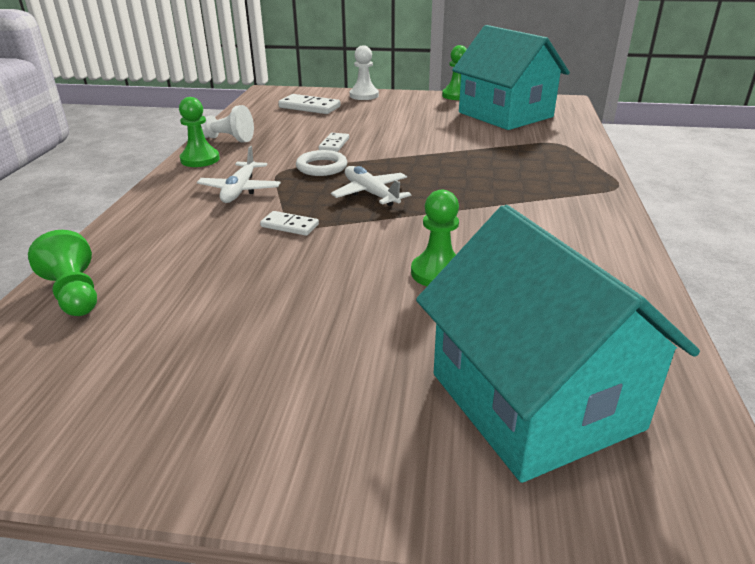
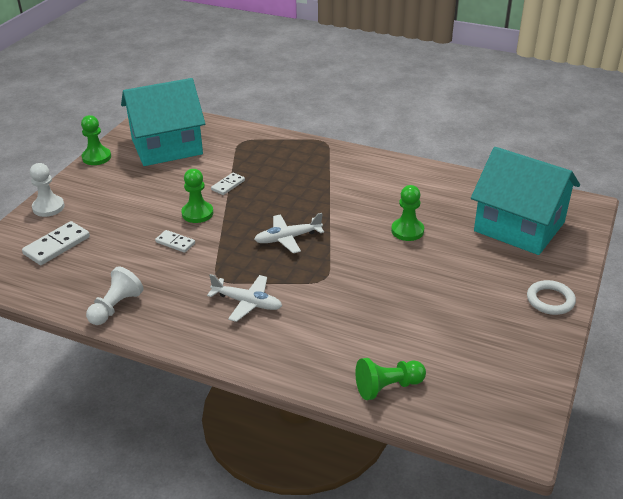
camera: 75 degrees left, 5 degrees up
green pawn [179,97,220,167] -> green pawn moved to [181,169,213,223]
white domino [260,211,319,236] -> white domino moved to [211,173,245,195]
white ring [296,150,347,176] -> white ring moved to [527,280,576,315]
turquoise house [416,205,700,483] -> turquoise house turned 45 degrees clockwise [471,147,580,255]

